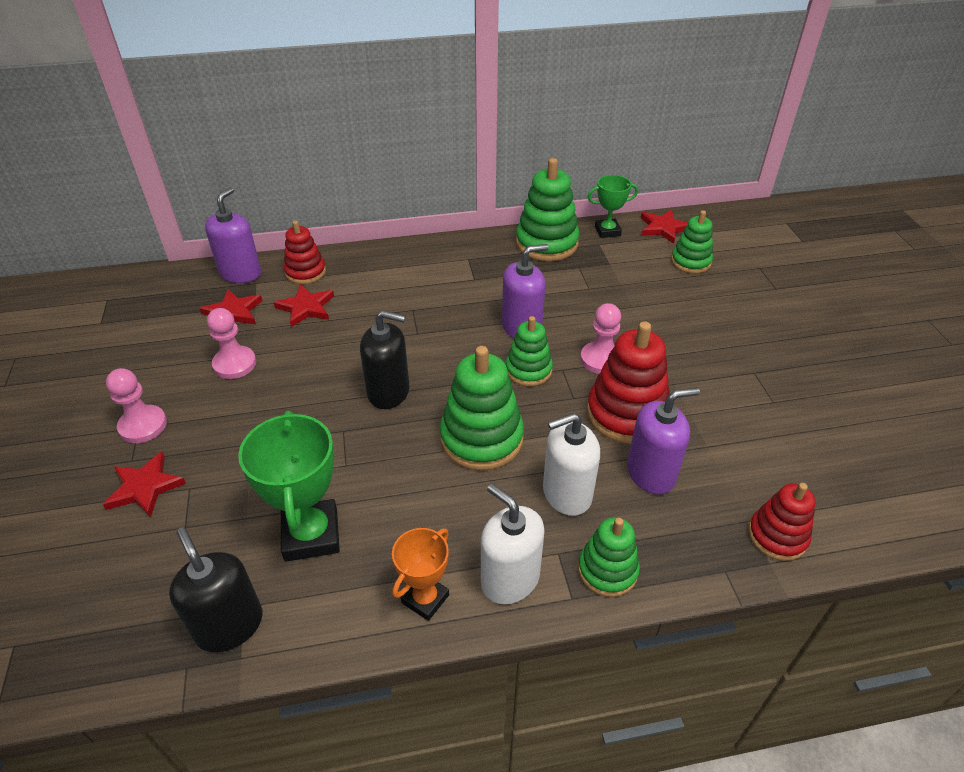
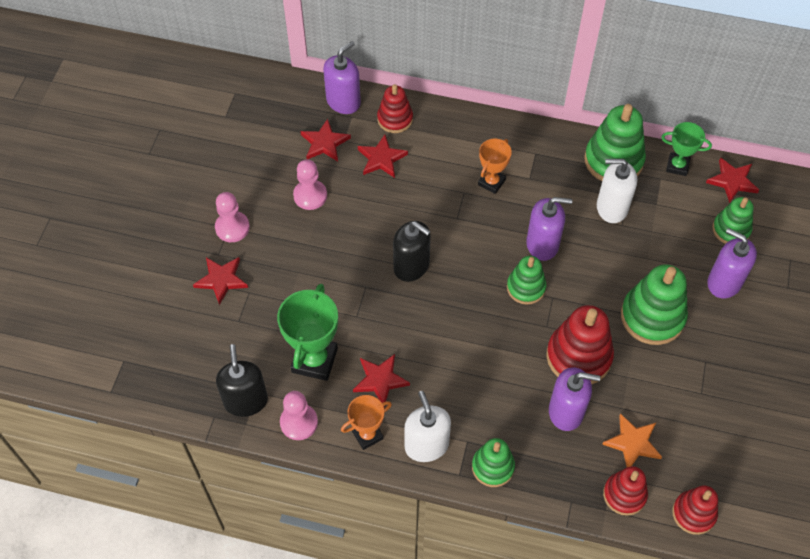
camera: 25 degrees right, 15 degrees up
green stacking toy [440,346,524,470] -> green stacking toy moved to [621,264,688,345]
white soap dispenser [543,413,600,516] -> white soap dispenser moved to [597,159,637,223]
pink pawn [580,303,621,374] -> pink pawn moved to [280,391,318,440]
none -> red star [353,354,410,407]
none -> orange trophy [478,139,512,194]
none -> orange star [602,414,662,467]
none -> red stacking toy [672,486,718,535]
none -> purple soap dispenser [707,228,757,298]

